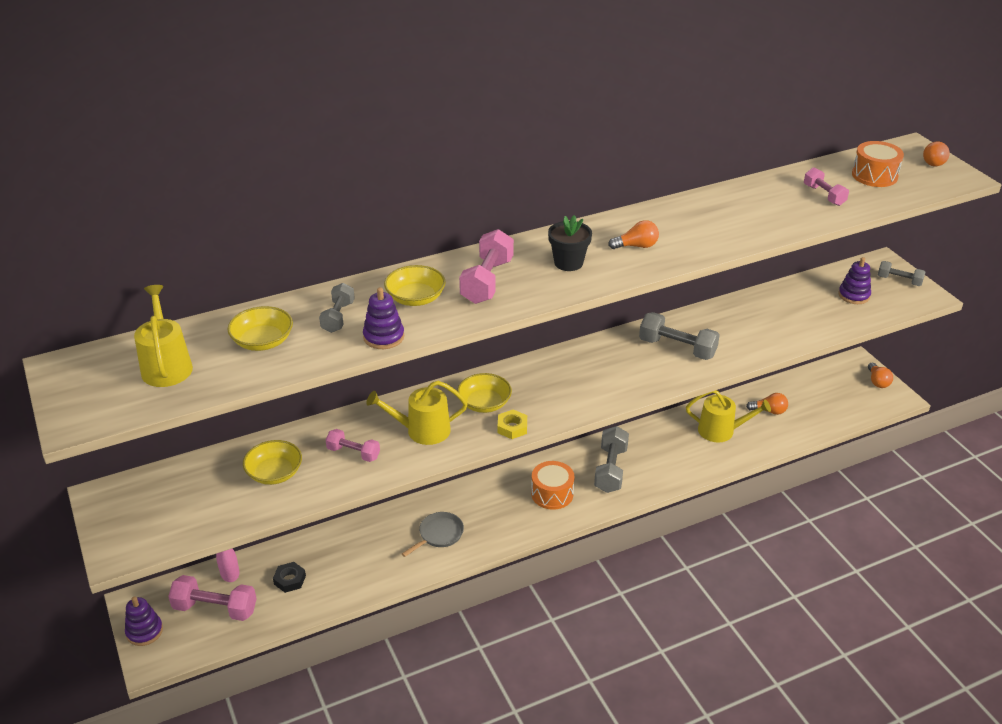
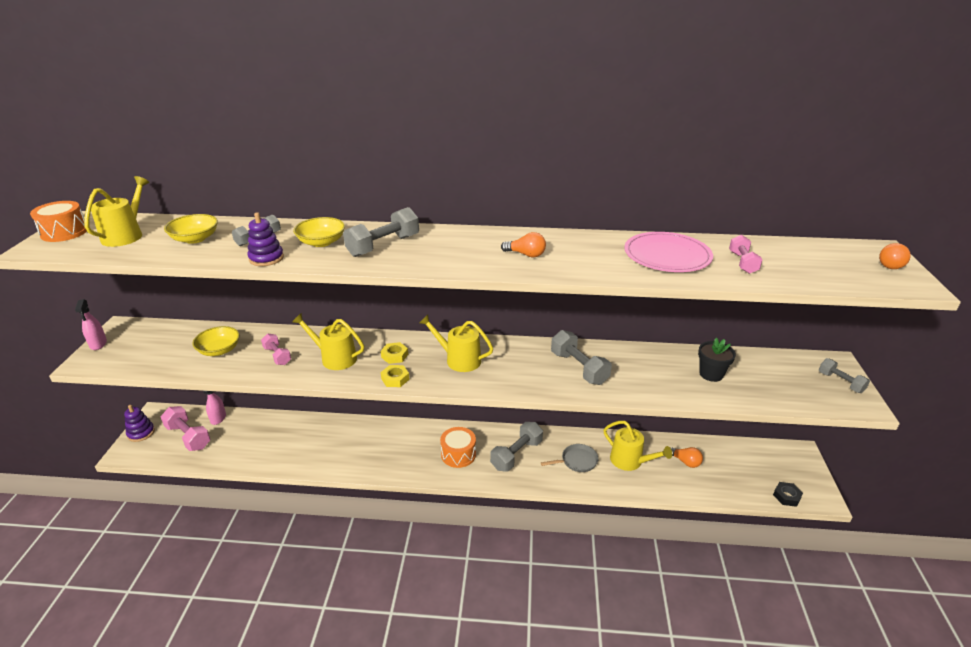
camera: 30 degrees right, 5 degrees down
black nut [273,562,306,593] -> black nut moved to [773,482,803,507]
grey pan [402,512,464,557] -> grey pan moved to [541,444,598,472]
yellow bowl [457,373,512,413] -> yellow nut [381,342,408,364]
pink dumbbell [459,229,514,304] -> grey dumbbell [343,207,419,257]
black flower pot [548,215,592,271] -> black flower pot moved to [698,338,736,382]
purple stacking toy [838,257,871,304] -> none
orange drum [852,141,904,187] -> orange drum moved to [30,201,87,242]
orange light bulb [868,363,893,388] -> none
none -> pink spray bottle [75,299,107,350]
none -> yellow watering can [419,314,493,372]
none -> pink plate [624,232,713,272]

